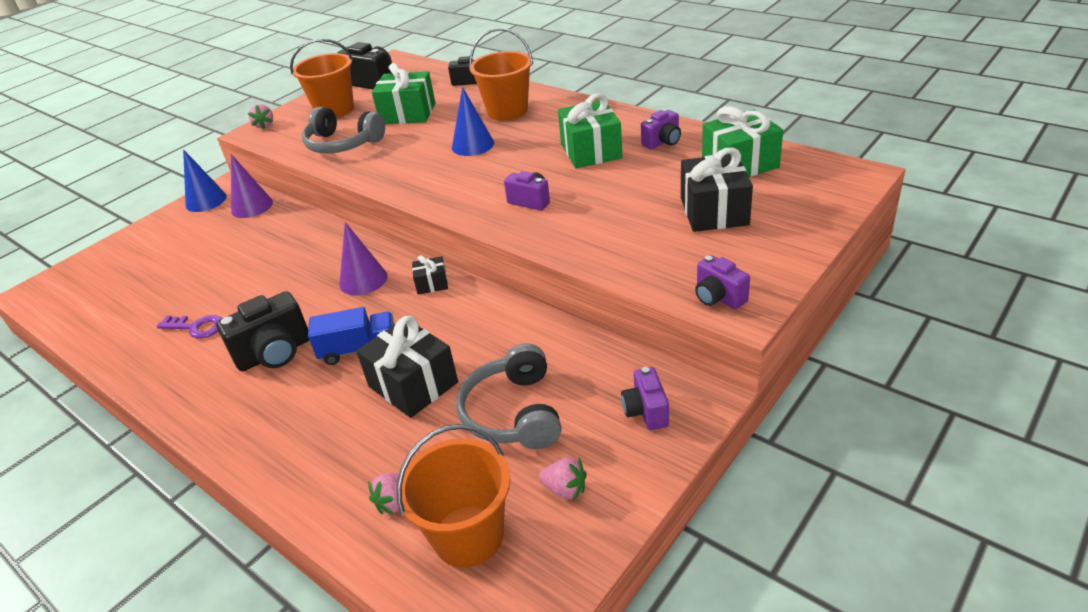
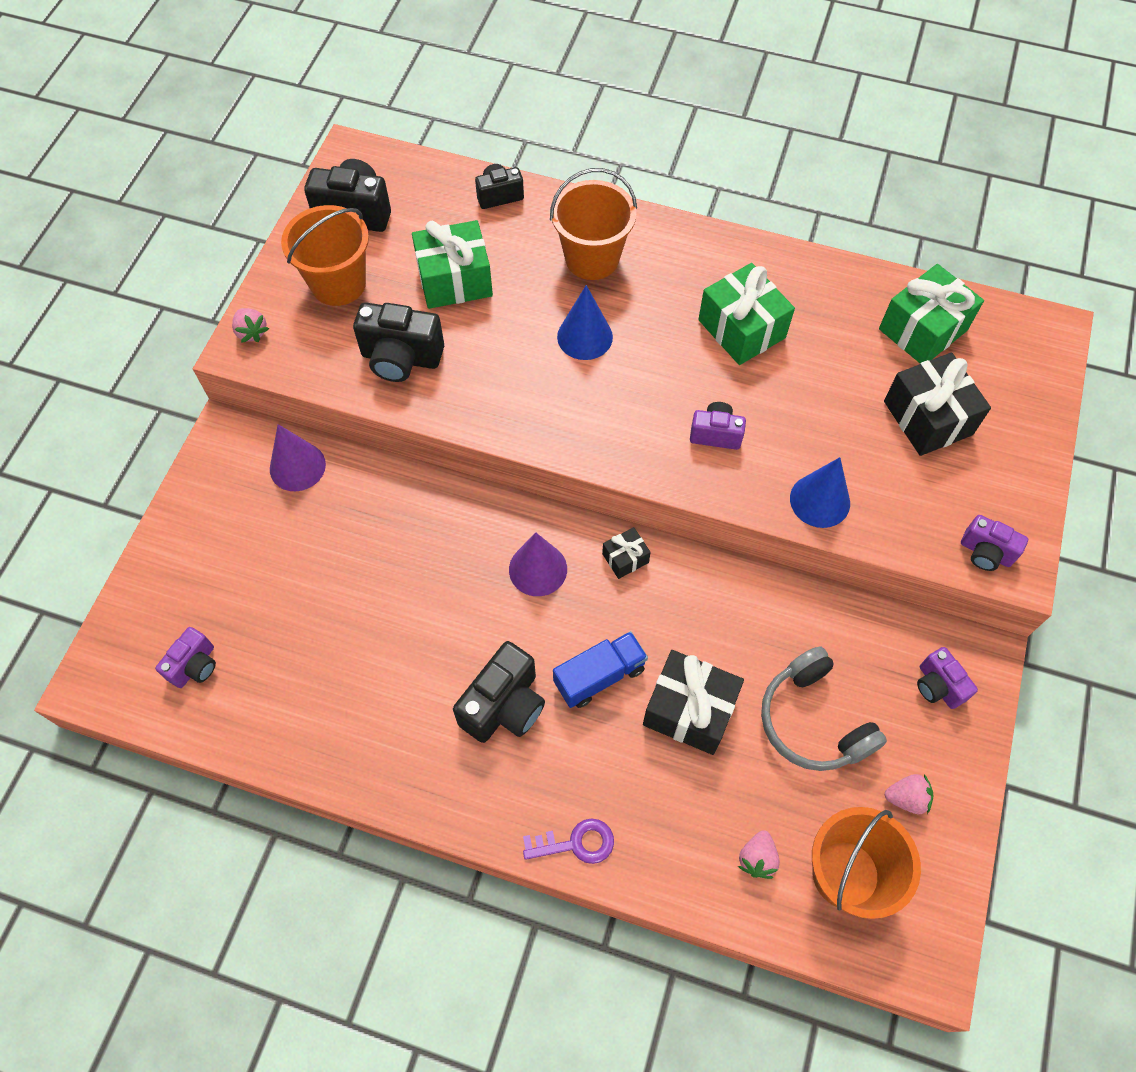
camera: 25 degrees left, 25 degrees up
purple key [157,315,222,339] -> purple key moved to [523,818,614,864]
blue cone [183,149,227,212] -> blue cone moved to [790,457,850,528]
grey headphones [302,107,385,153] -> black camera [353,302,444,382]
purple camera [641,110,681,149] -> purple camera moved to [155,627,216,688]

